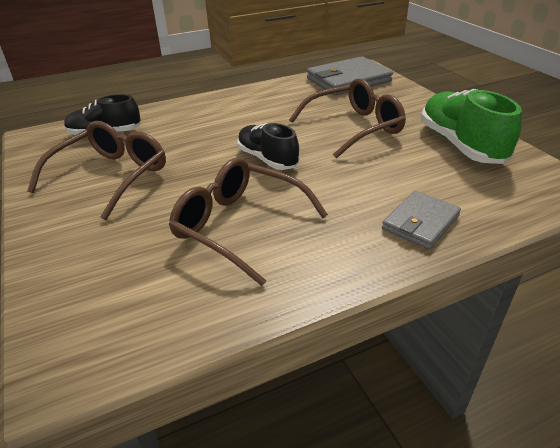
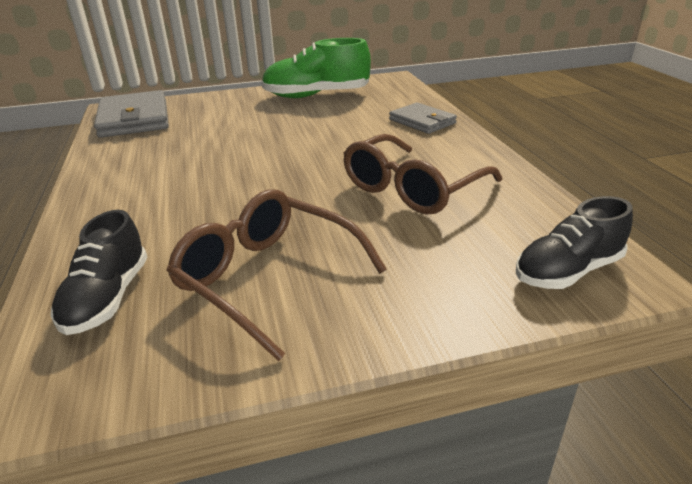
camera: 80 degrees left, 5 degrees down
black shoe [237,123,299,170] -> black shoe moved to [516,196,633,289]
brown glasses [289,78,406,158] -> none

